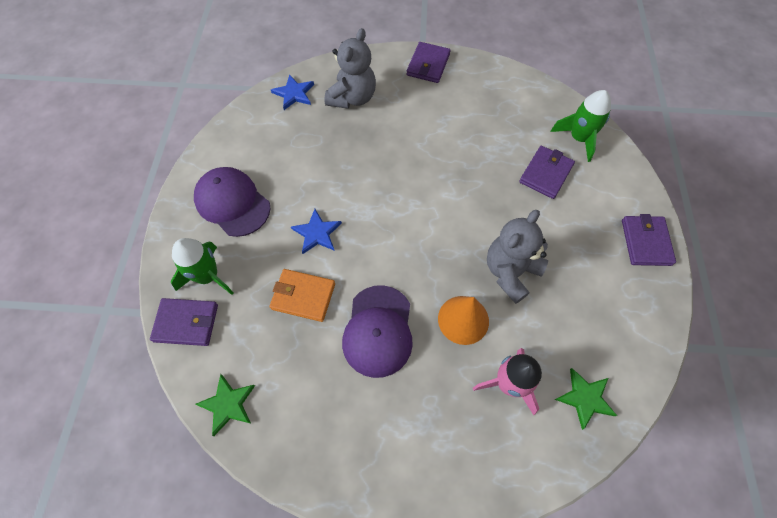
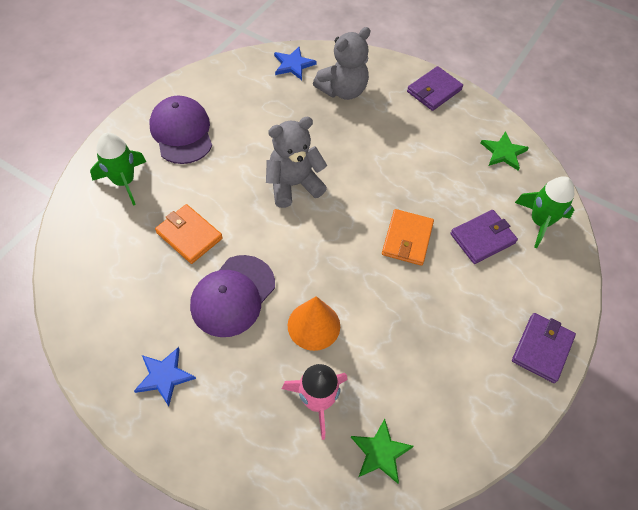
camera: 25 degrees right, 5 degrees down
purple wallet [150,298,218,346] -> none
green star [195,374,255,436] -> green star moved to [481,131,529,170]
blue star [291,209,342,254] -> blue star moved to [134,347,196,406]
grey teddy bear [487,210,548,304] -> grey teddy bear moved to [266,117,327,208]
none -> orange wallet [382,209,434,266]

